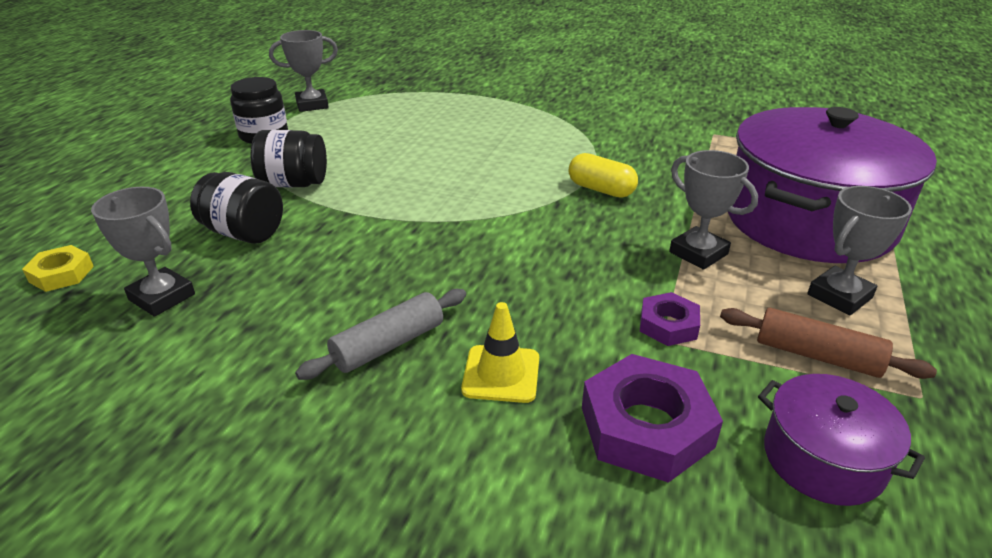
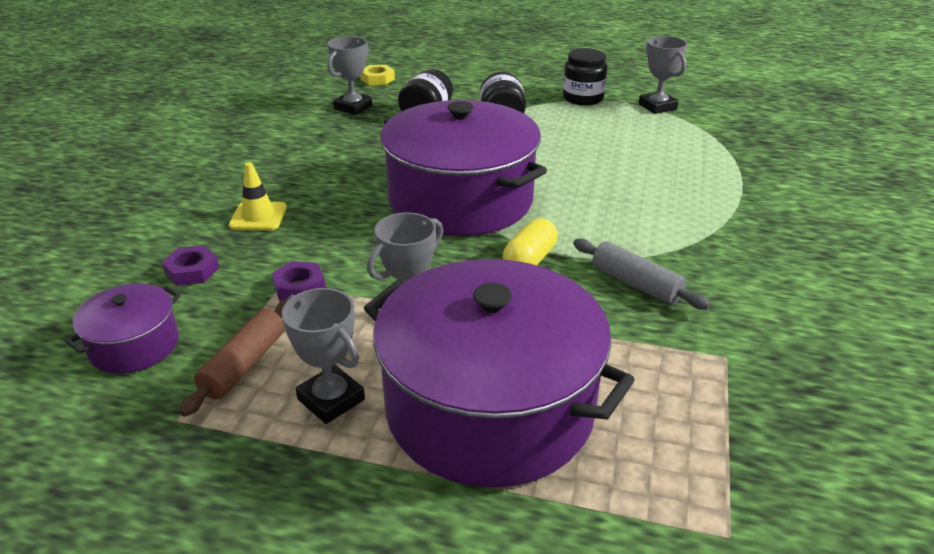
camera: 85 degrees right, 0 degrees up
grey rolling pin [295,289,466,380] -> grey rolling pin moved to [573,239,711,310]
purple nut [582,354,723,483] -> purple nut [162,245,219,286], size x0.56
none -> purple pot [380,100,547,236]

